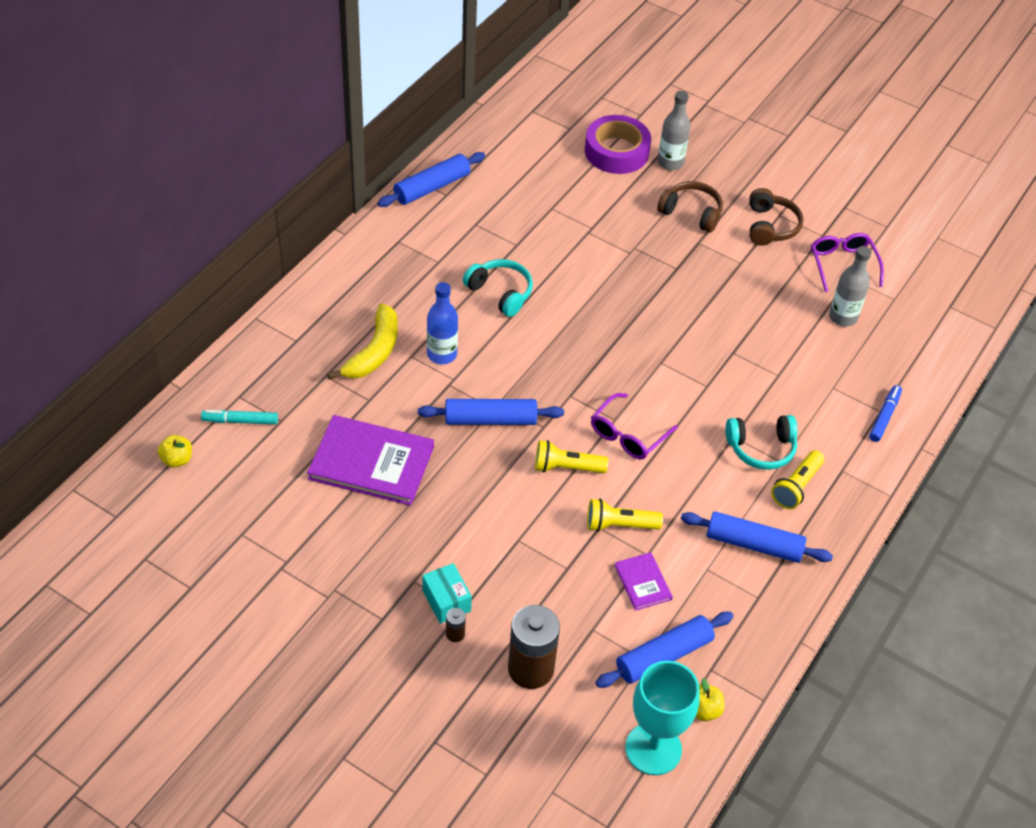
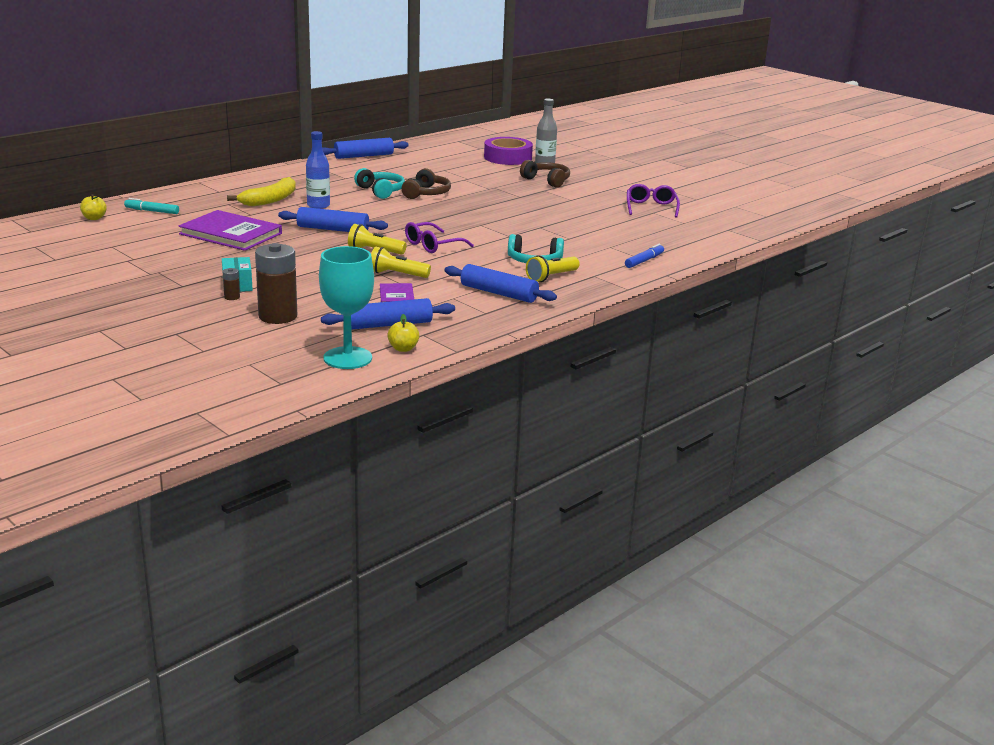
camera: 15 degrees right, 25 degrees down
brown headphones [749,188,803,246] -> brown headphones moved to [402,168,451,199]
grey bottle [829,246,871,327] -> none

